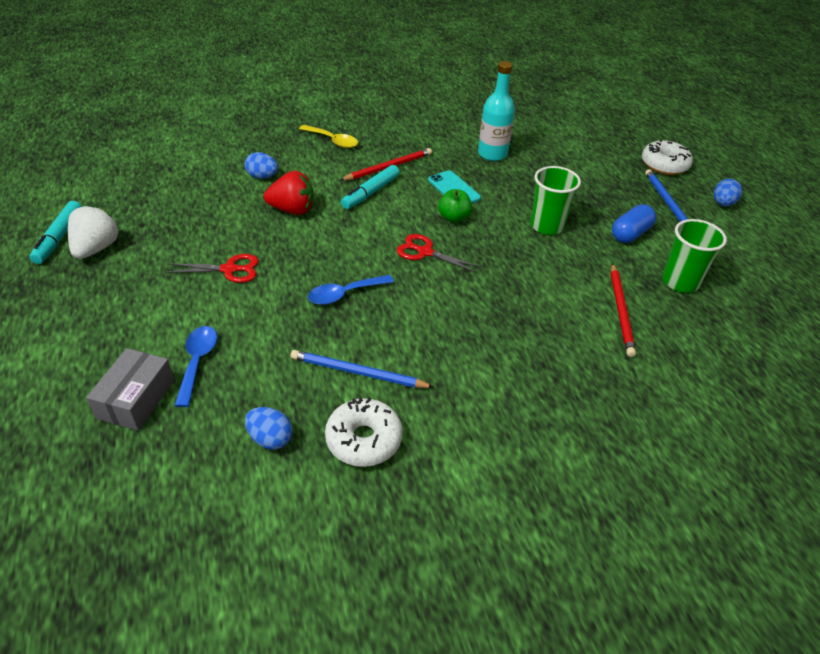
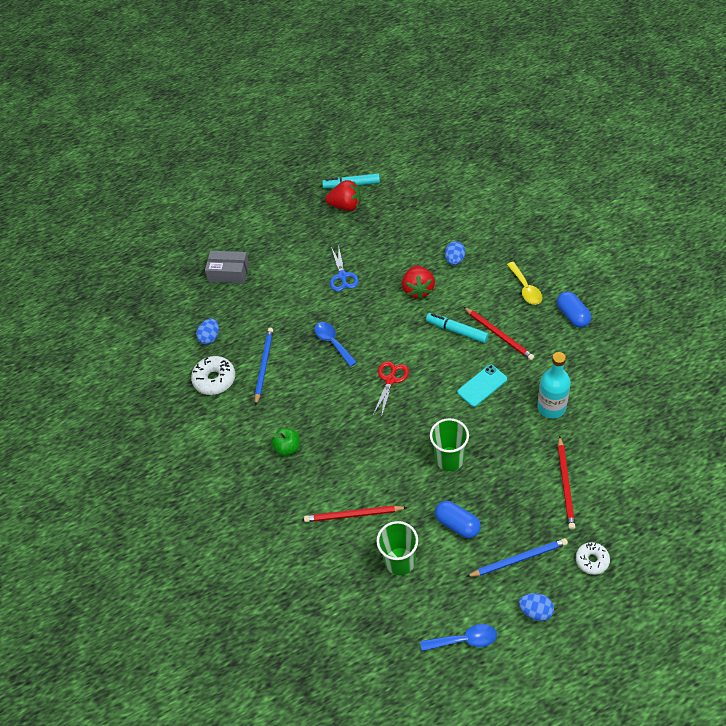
camera: 90 degrees right, 10 degrees up
white strawberry [68,205,119,259] -> red strawberry [325,180,361,211]
red scissors [166,254,259,283] -> blue scissors [330,244,359,291]
blue spoon [174,326,217,407] -> blue spoon moved to [420,624,497,651]
yellow spoon [299,125,358,148] -> yellow spoon turned 45 degrees counterclockwise [507,262,542,305]
green apple [438,189,472,223] -> green apple moved to [270,428,300,456]
white donut [642,139,693,175] -> white donut [576,542,610,575], size x0.65
none -> blue capsule [557,291,591,328]
none -> red pencil [558,436,575,530]

